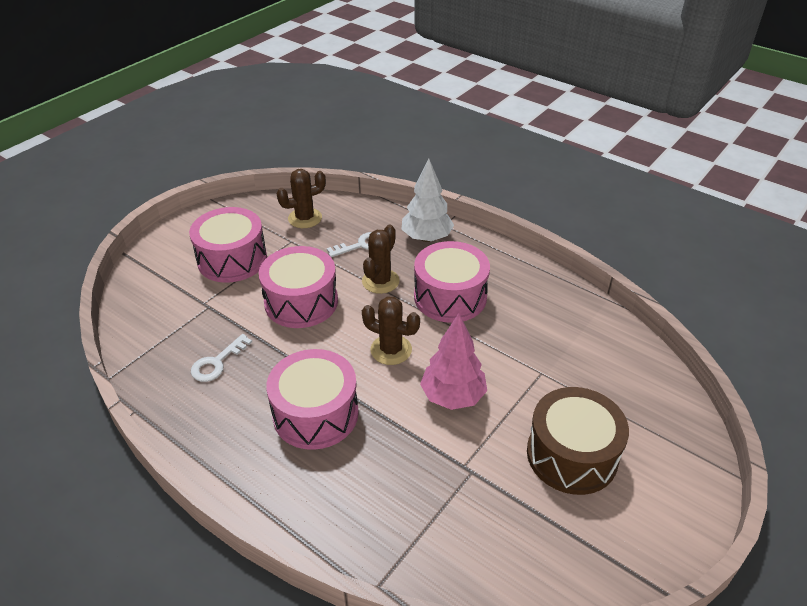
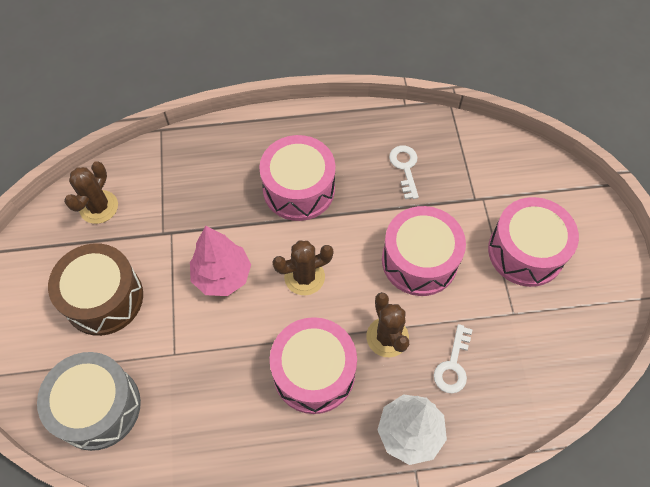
camera: 135 degrees right, 20 degrees up
brown cactus [276,169,326,228] -> brown cactus moved to [64,161,118,224]
none -> grey drum [37,352,141,451]

